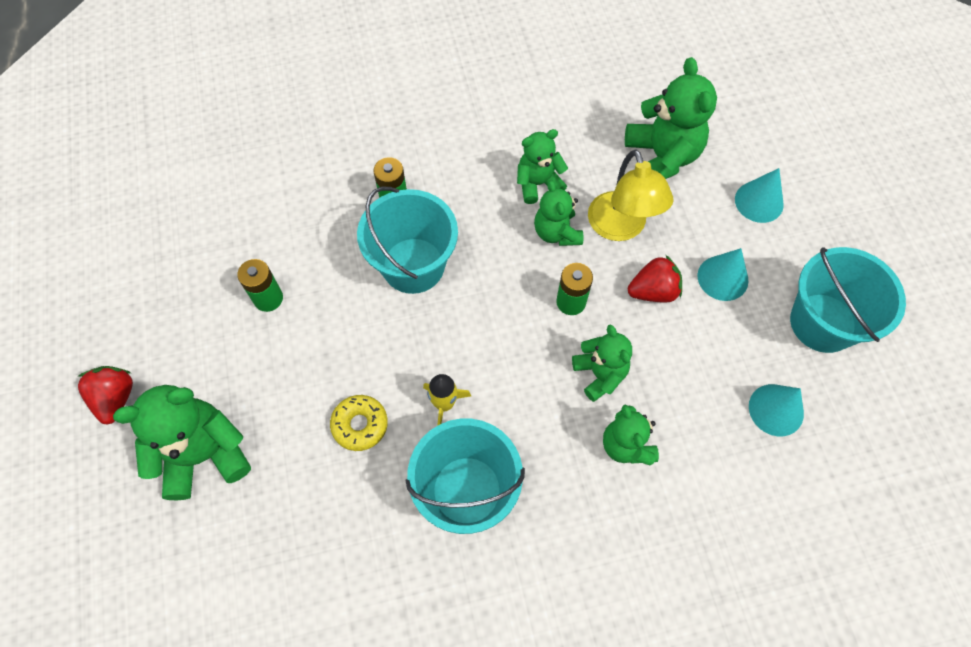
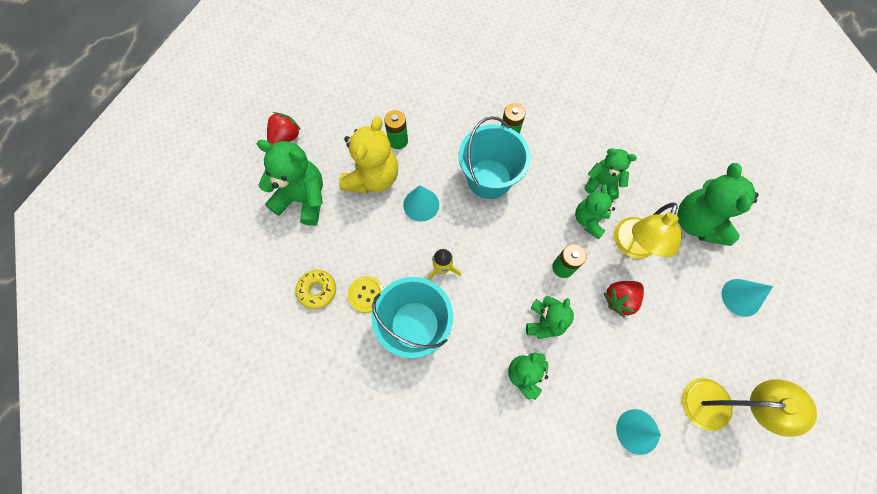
camera: 40 degrees right, 5 degrees up
yellow donut [330,395,388,451] -> yellow donut moved to [295,270,336,309]
green teddy bear [625,57,717,179] -> green teddy bear turned 150 degrees clockwise [677,163,759,246]
red strawberry [628,255,682,303] -> red strawberry turned 120 degrees clockwise [604,281,644,317]
turquoise cone [697,248,748,301] -> turquoise cone moved to [403,185,439,221]
turquoise bucket [790,247,906,353] -> yellow lamp [682,378,817,437]
none -> yellow teddy bear [339,117,398,194]
none -> yellow button [348,276,384,313]

